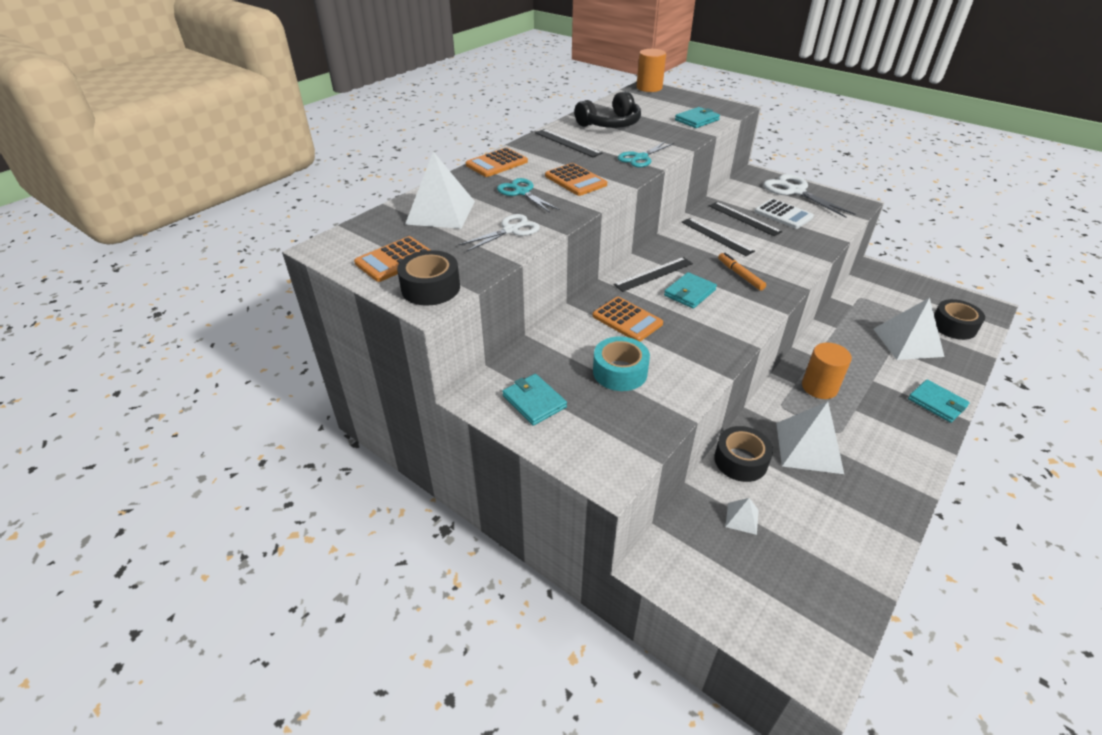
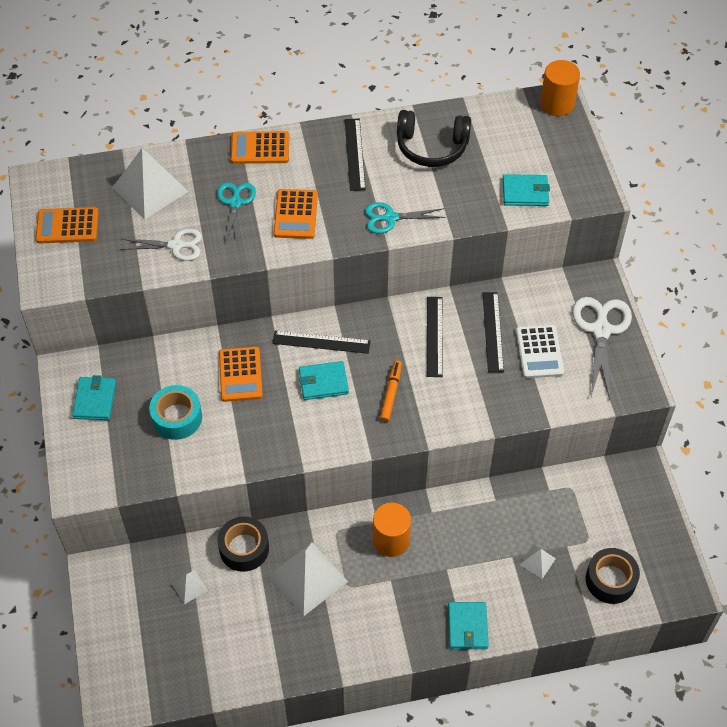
camera: 40 degrees right, 15 degrees up
black tape [397,250,460,306] -> none
white pyramid [873,298,945,360] -> white pyramid [520,545,556,579], size x0.47

